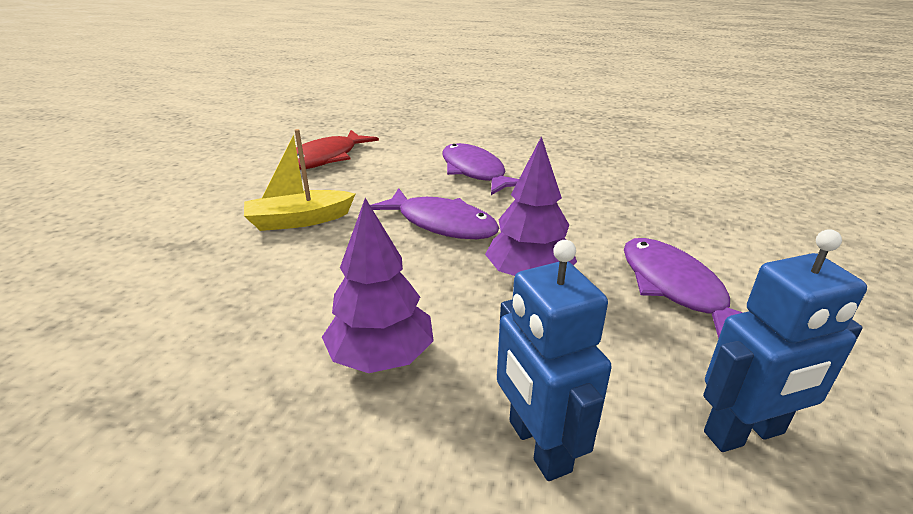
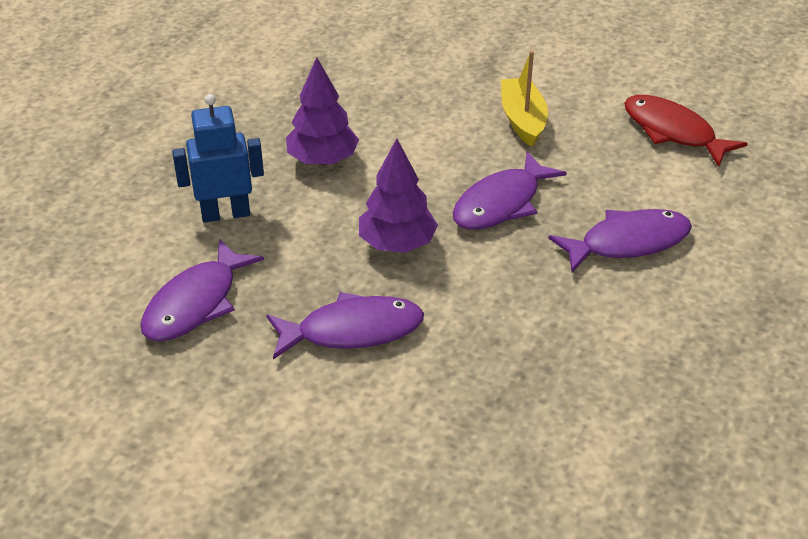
camera: 100 degrees right, 10 degrees up
blue robot [703,229,867,452] -> purple fish [140,239,264,342]

